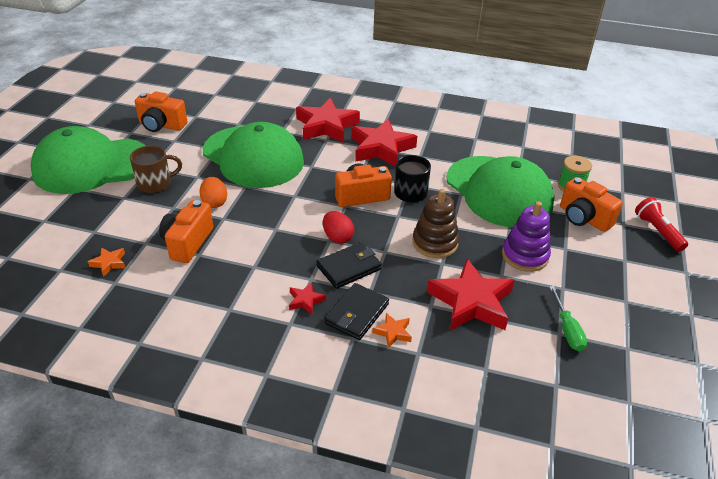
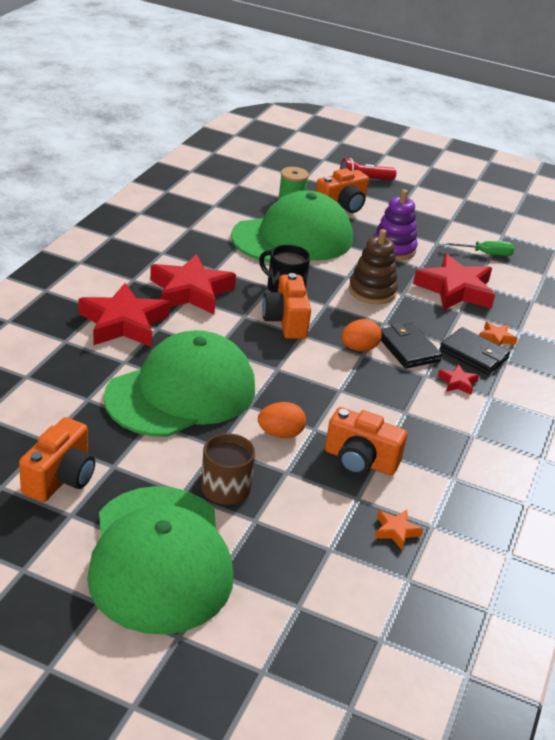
camera: 85 degrees left, 5 degrees down
red egg [323,211,354,244] -> orange egg [341,319,382,352]

